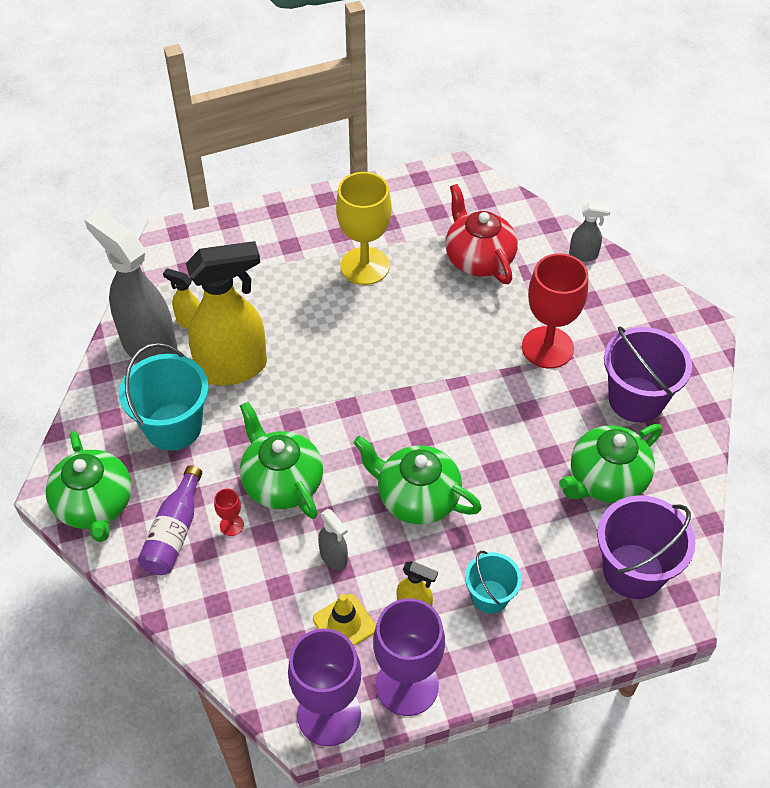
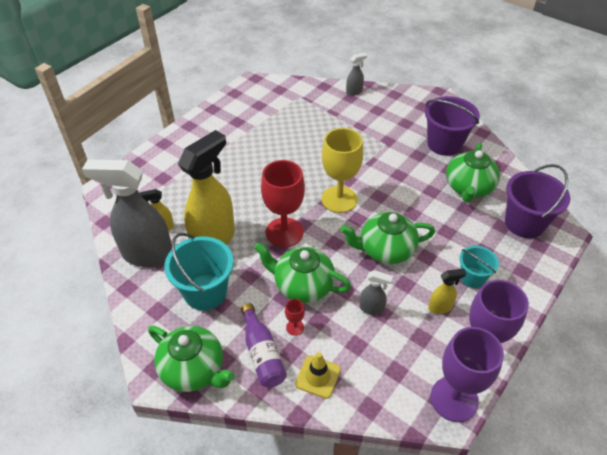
camera: 35 degrees left, 5 degrees down
yellow traffic cone [313,594,376,646] -> yellow traffic cone moved to [295,352,341,399]
yellow goblet [336,172,391,285] -> yellow goblet moved to [321,128,363,213]
red teapot [445,184,518,284] -> none
red goblet [522,253,588,369] -> red goblet moved to [261,160,305,247]

